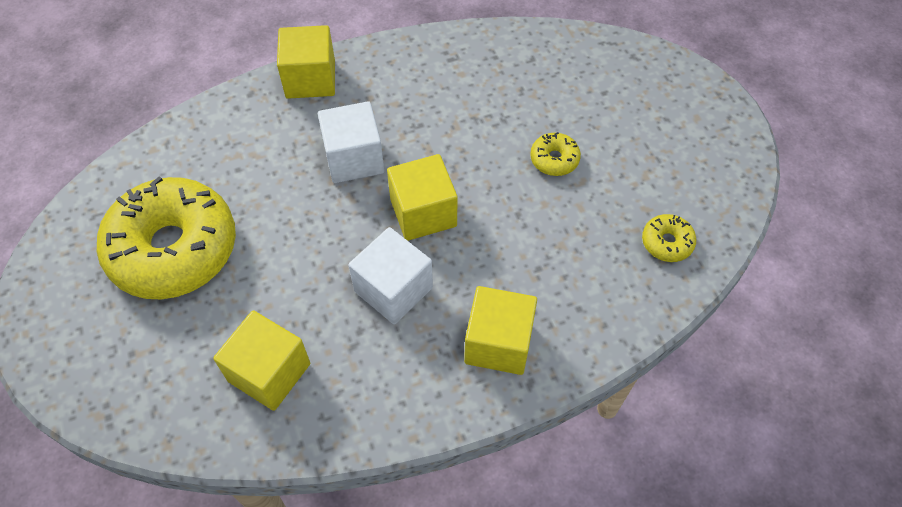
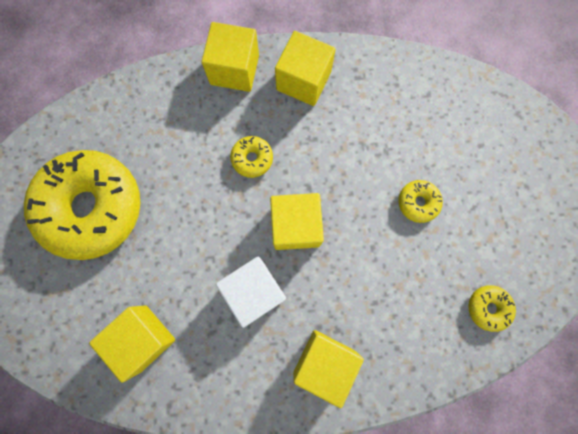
camera: 15 degrees right, 20 degrees up
white cube [318,101,384,183] -> yellow donut [230,136,273,178]
none -> yellow cube [275,31,336,106]

